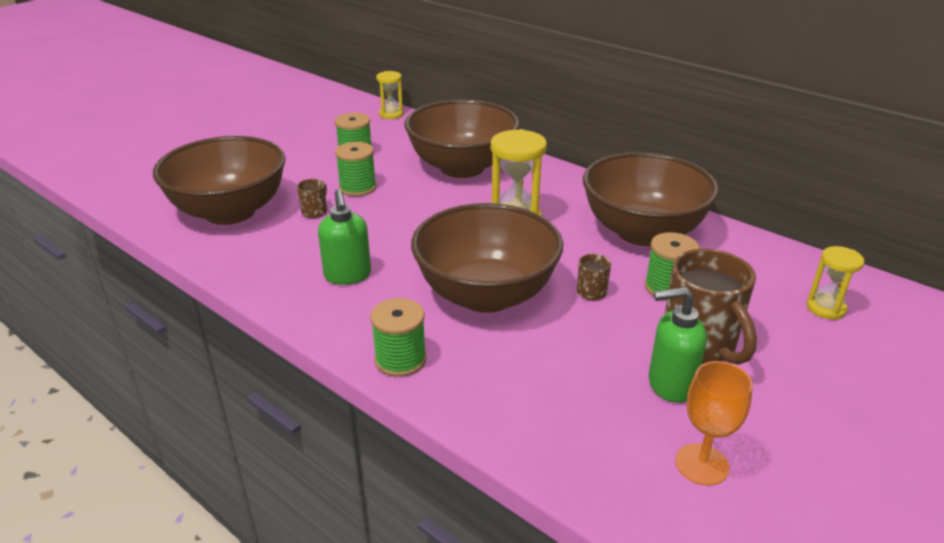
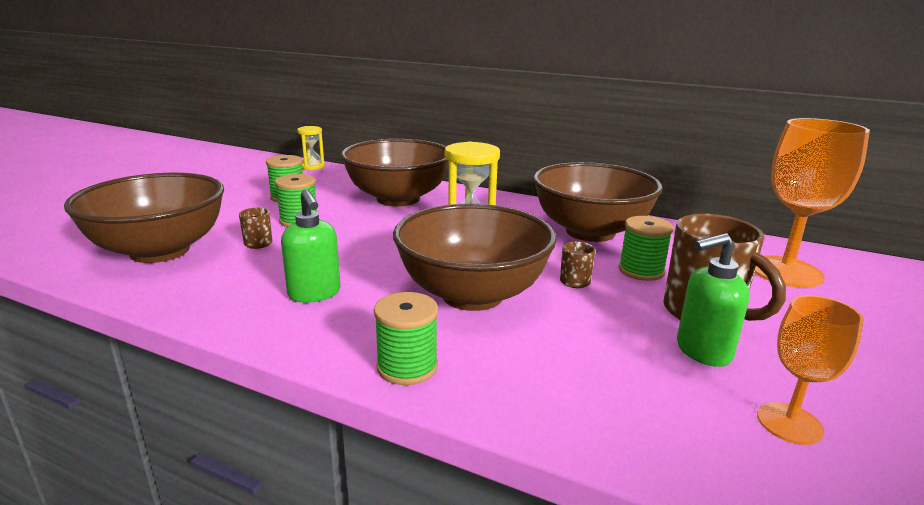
camera: 15 degrees left, 10 degrees down
yellow hourglass [806,246,864,320] -> orange goblet [755,118,870,288]

